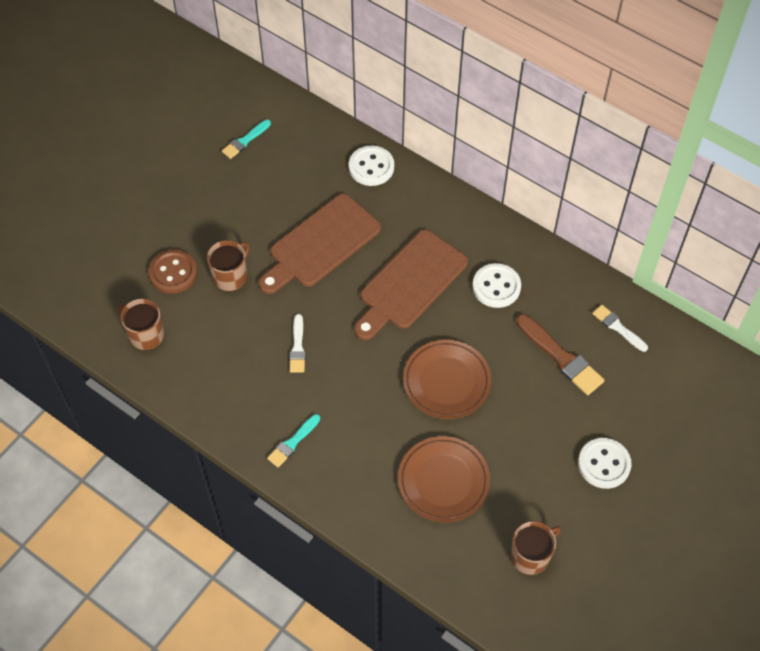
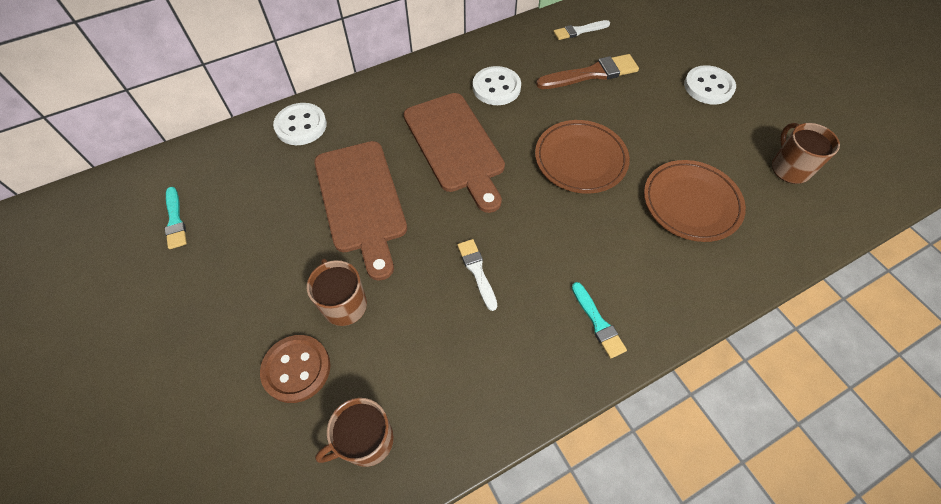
camera: 65 degrees left, 0 degrees up
white brush [289,314,305,373] -> white brush turned 135 degrees counterclockwise [457,239,497,311]

